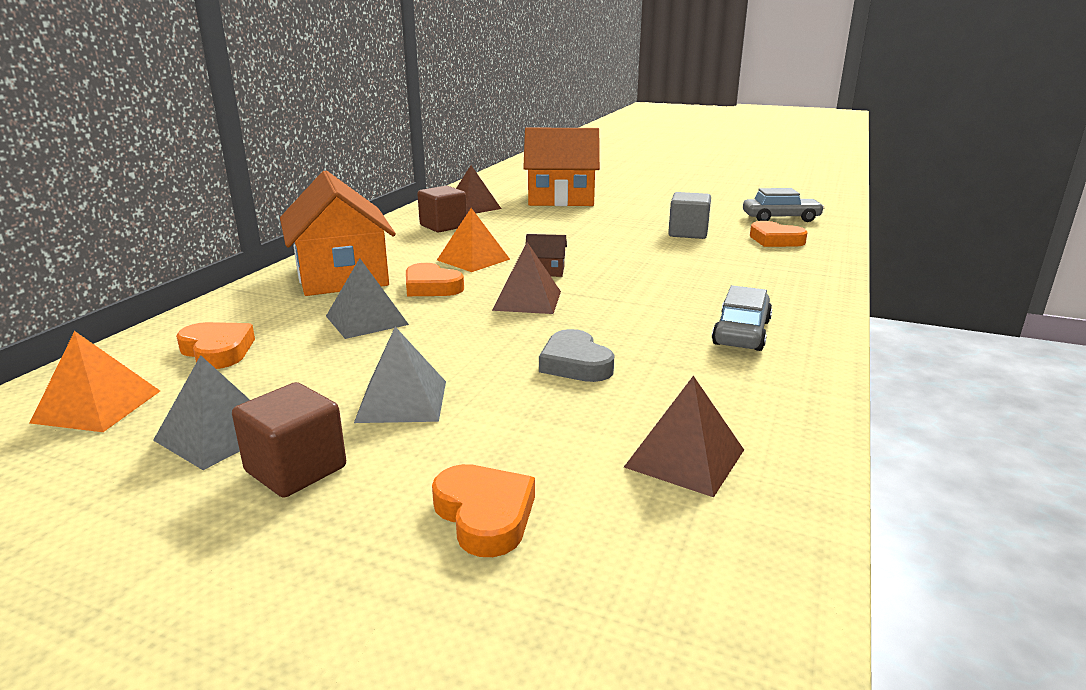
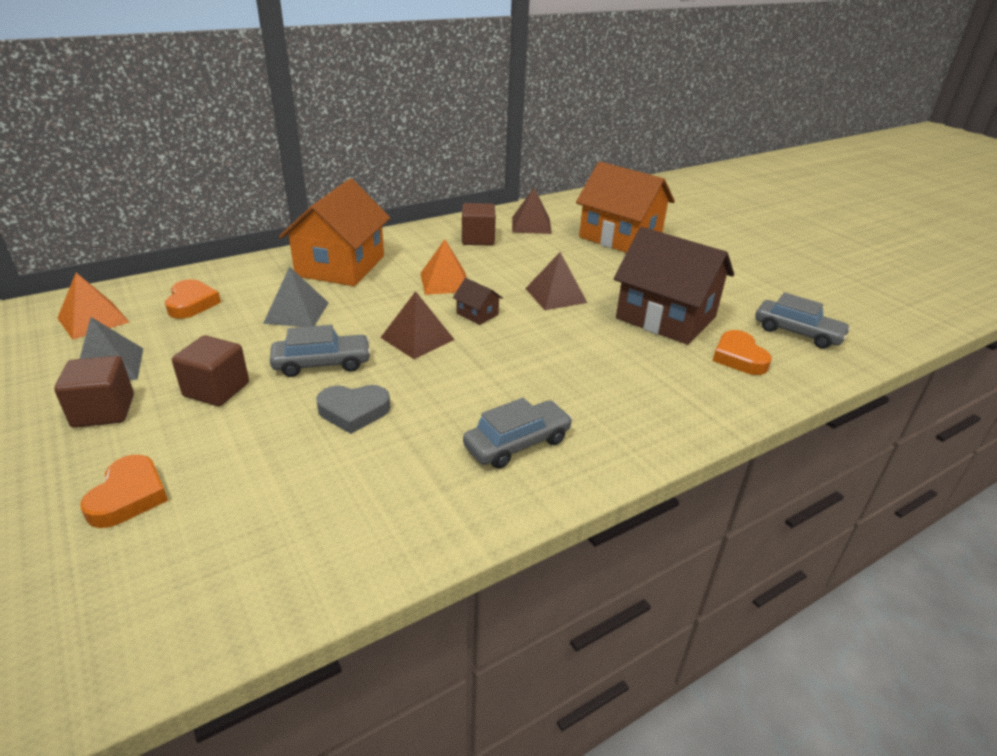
camera: 35 degrees right, 10 degrees up
grey pyramid [354,327,446,423] -> brown cube [172,335,249,406]
orange heart [406,263,464,296] -> none
grey heart [539,329,614,382] -> grey heart turned 105 degrees counterclockwise [316,385,391,434]
brown pyramid [624,376,744,497] -> brown pyramid moved to [525,252,587,310]
grey cube [668,192,711,239] -> brown house [614,227,734,345]
none -> grey car [270,325,371,377]

